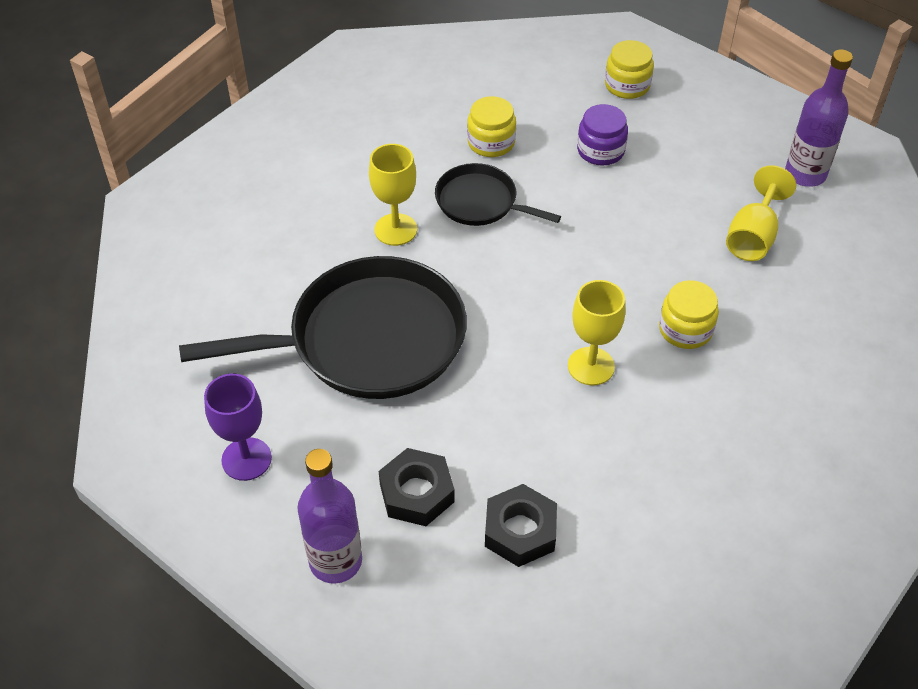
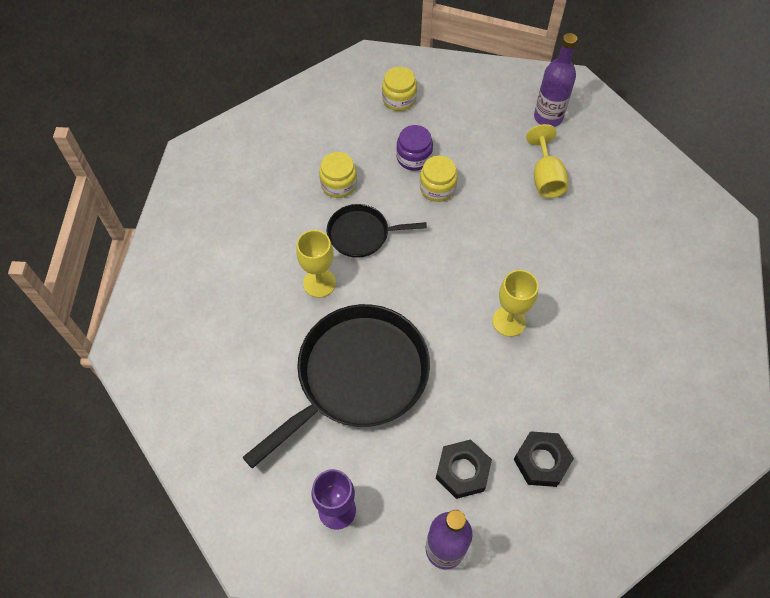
camera: 30 degrees left, 10 degrees up
yellow jar [659,280,719,349] -> yellow jar moved to [420,156,458,202]

